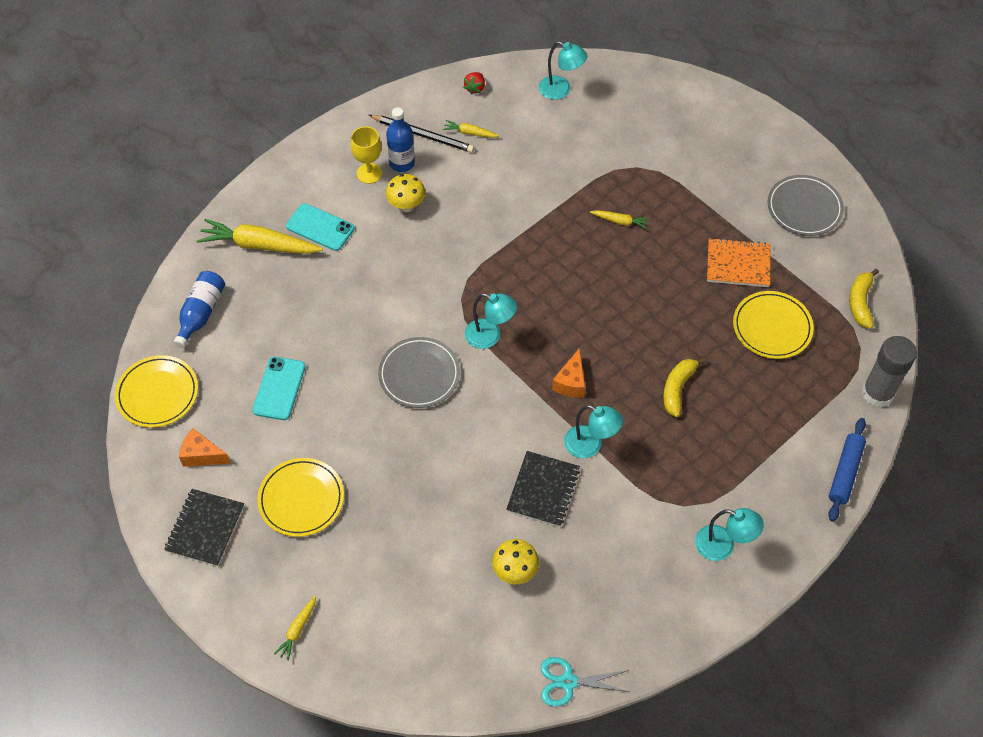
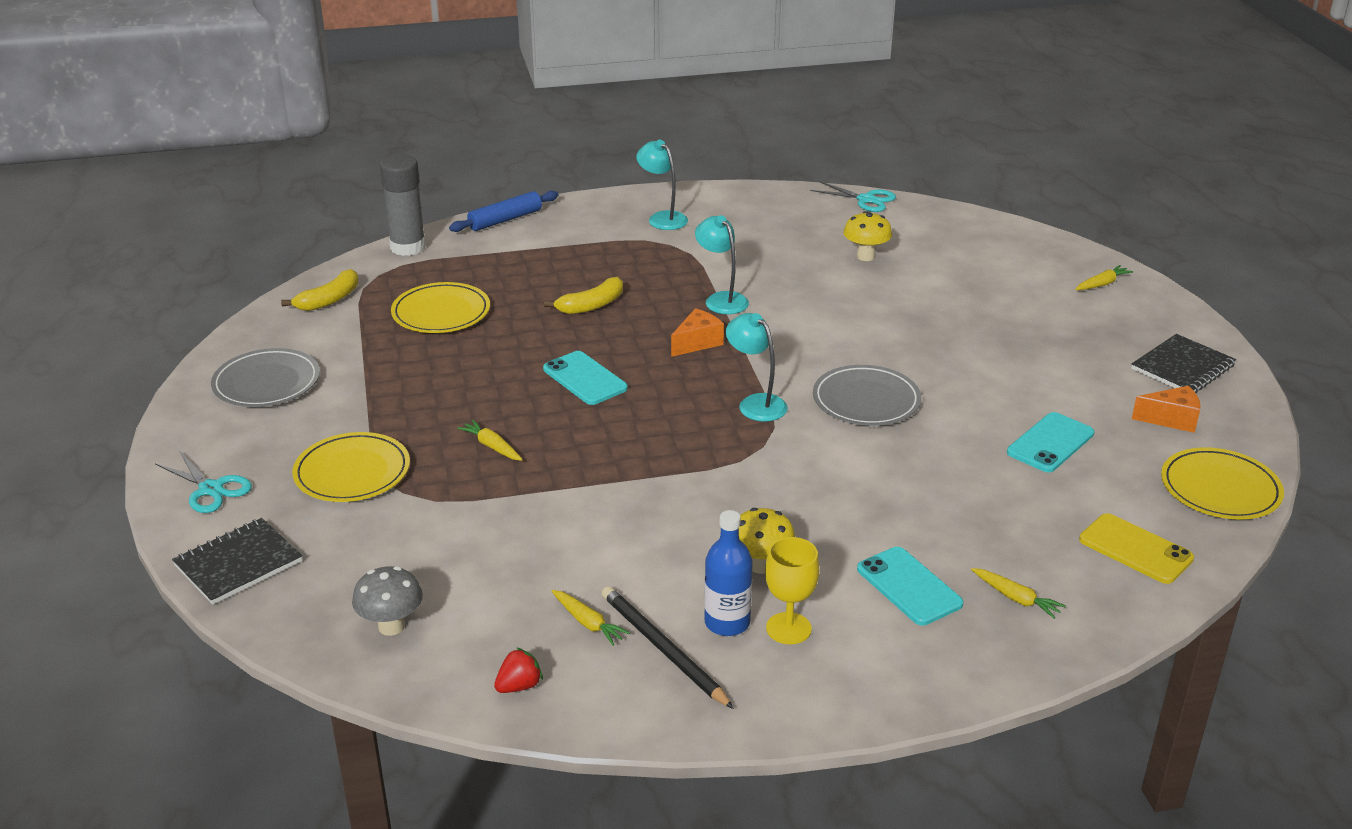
camera: 150 degrees left, 25 degrees down
blue bottle [174,271,225,348] -> yellow phone [1079,513,1194,584]
orange cheese [179,428,231,467] -> orange cheese turned 45 degrees counterclockwise [1132,386,1201,433]
yellow carrot [197,219,323,254] -> yellow carrot [971,568,1066,619], size x0.48
yellow plate [257,458,344,537] -> yellow plate moved to [292,432,410,502]
black notebook [506,451,580,527] -> black notebook moved to [172,518,302,605]
turquoise lamp [539,41,587,100] -> grey mushroom [352,566,423,636]
orange notebook [707,238,770,287] -> none
none -> turquoise scissors [155,450,252,513]
none -> turquoise phone [543,351,628,405]

